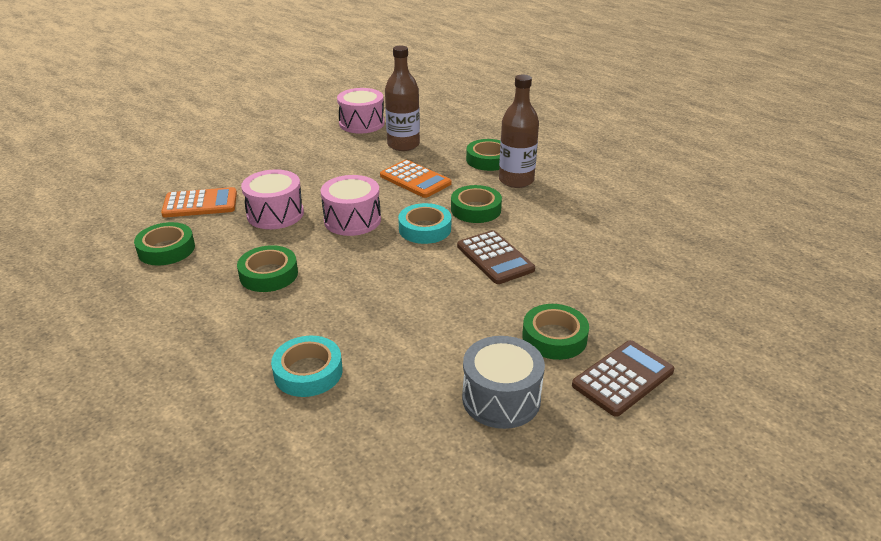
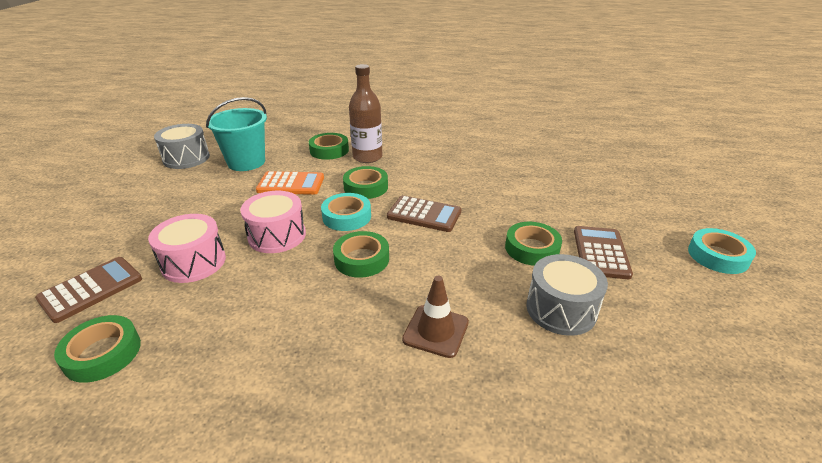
camera: 40 degrees left, 0 degrees up
orange calculator [161,187,237,217] -> brown calculator [35,257,142,323]
green tape [237,245,298,292] -> green tape moved to [333,231,389,278]
turquoise tape [271,336,343,397] -> turquoise tape moved to [688,228,756,274]
pink drum [337,88,385,134] -> grey drum [154,124,210,169]
brown bottle [385,46,420,151] -> turquoise bucket [206,97,267,171]
none -> brown traffic cone [402,276,469,358]

